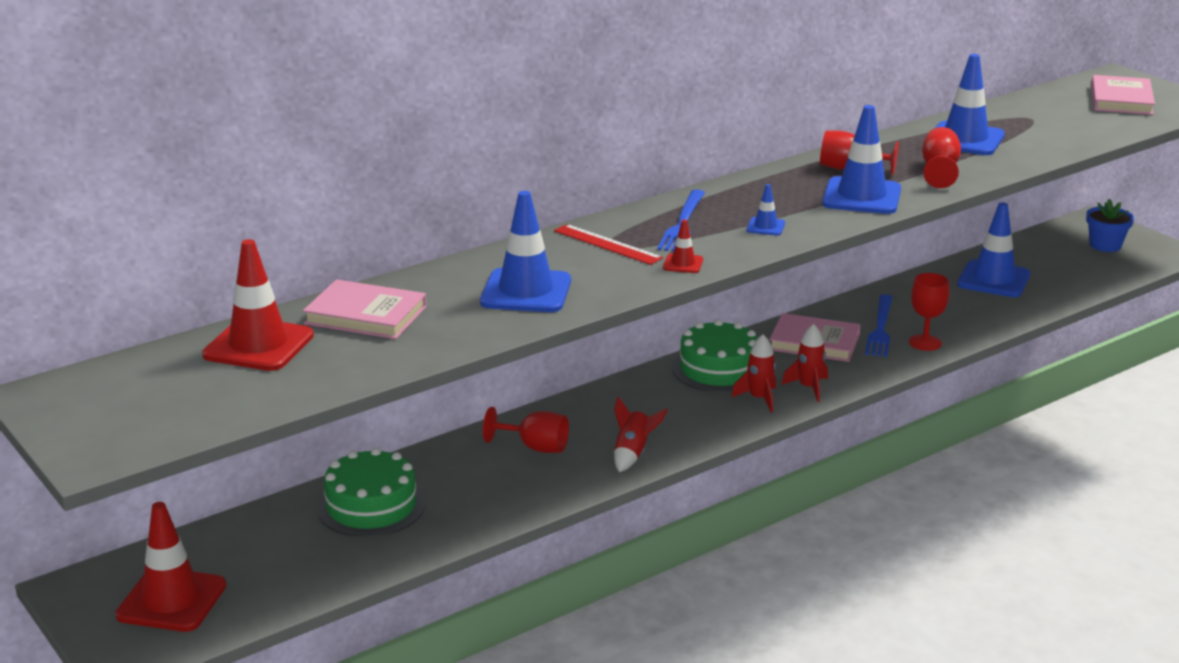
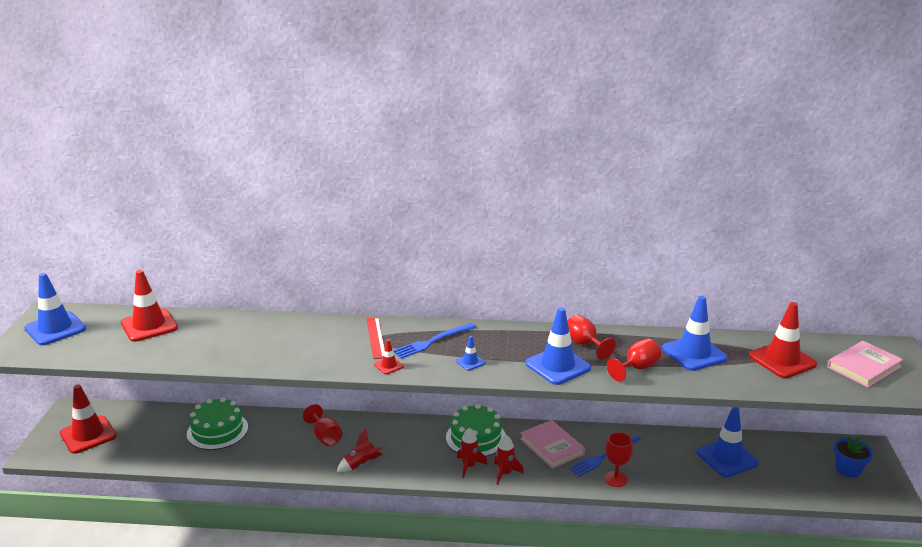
camera: 40 degrees right, 0 degrees up
pink book [303,279,427,339] -> none
blue traffic cone [480,191,571,312] -> blue traffic cone moved to [24,273,86,345]
none -> red traffic cone [749,302,817,378]

